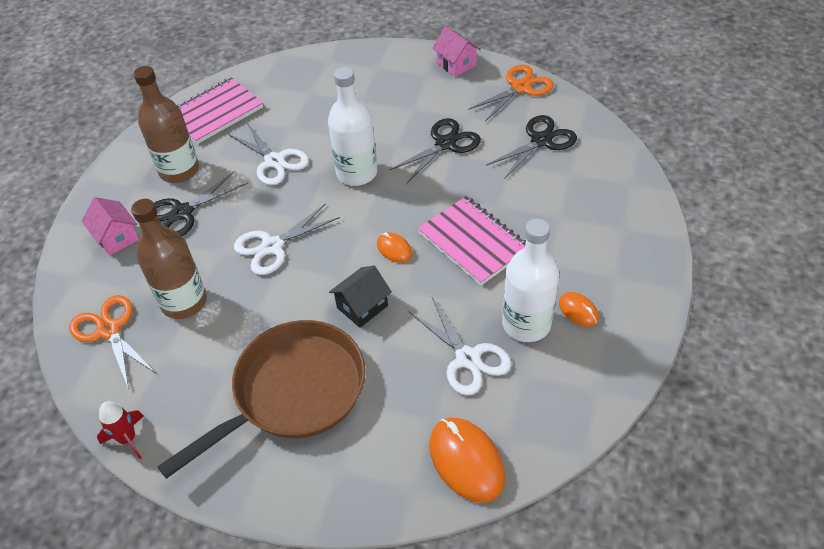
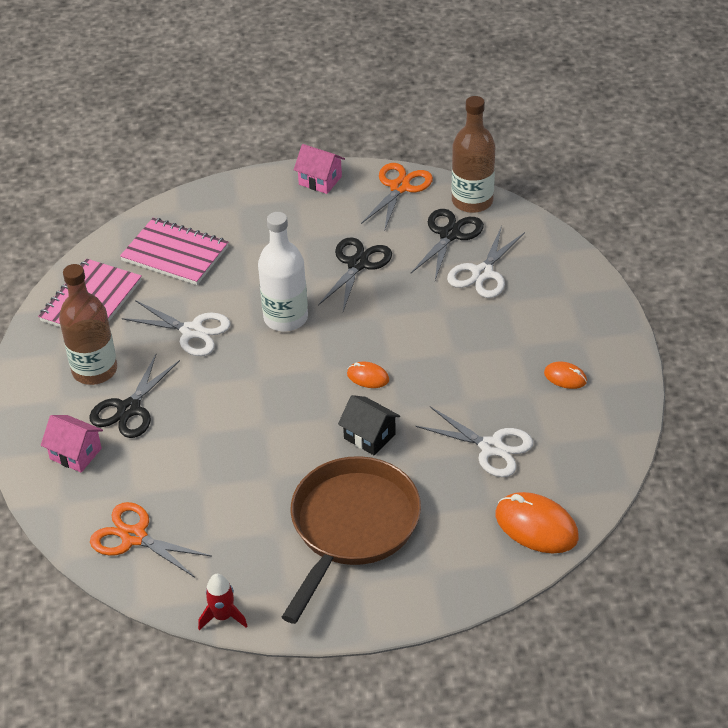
camera: 25 degrees left, 5 degrees down
brown bottle [131,199,207,319] -> brown bottle moved to [452,96,495,213]
white scissors [234,204,340,275] -> white scissors moved to [447,226,525,298]
black house [329,265,392,328] -> black house turned 75 degrees counterclockwise [338,395,400,456]
pink notebook [418,196,526,285] -> pink notebook moved to [120,218,229,285]
white bottle [502,219,559,342] -> none

